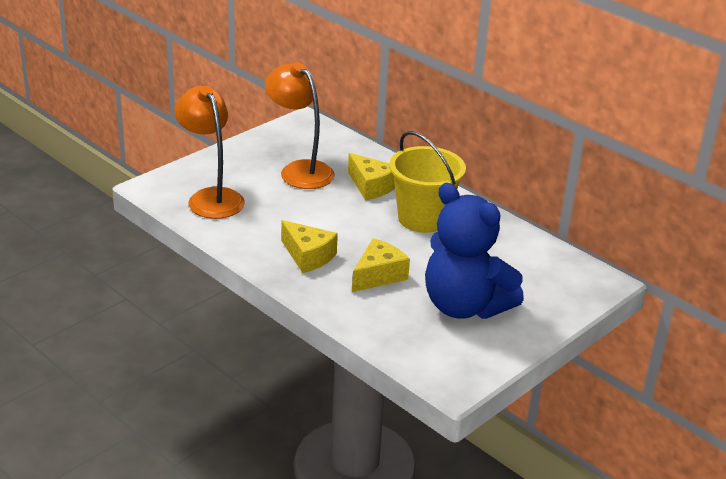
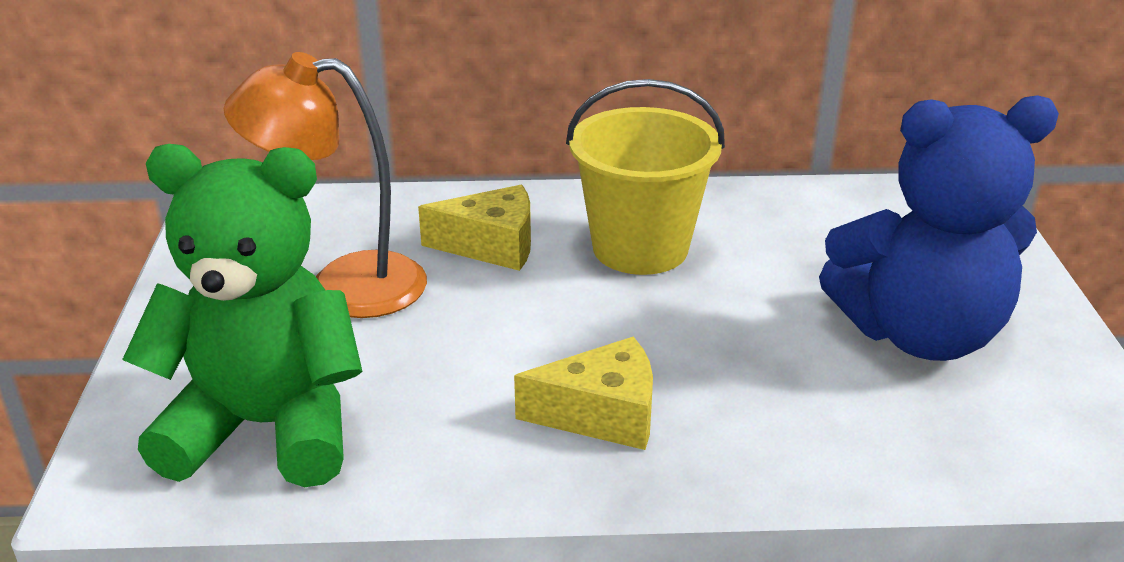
camera: 45 degrees left, 0 degrees up
orange lamp [174,86,245,219] -> green teddy bear [122,144,363,487]
yellow cheese [352,238,410,292] -> none

